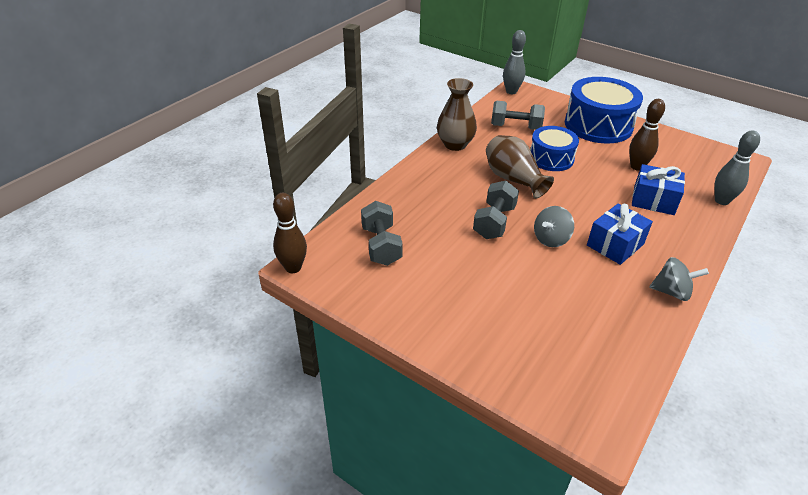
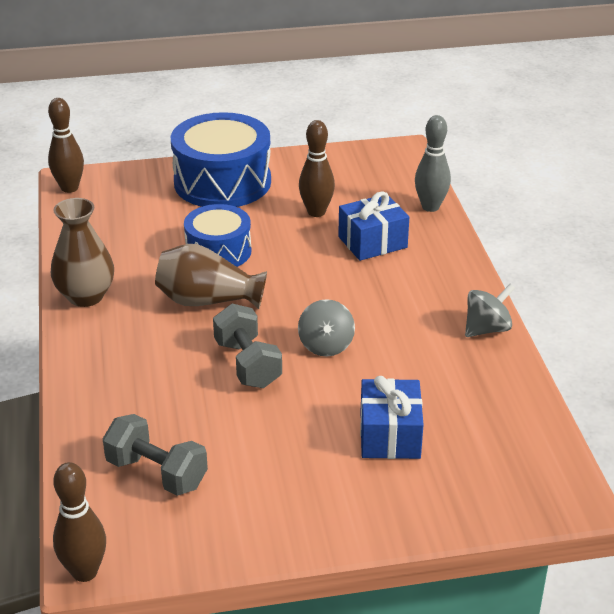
camera: 45 degrees left, 5 degrees down
grey dumbbell [491,101,545,130] -> none
grey bowling pin [503,30,526,94] -> brown bowling pin [48,98,84,193]
blue gift [587,203,653,265] -> blue gift moved to [360,376,424,459]

